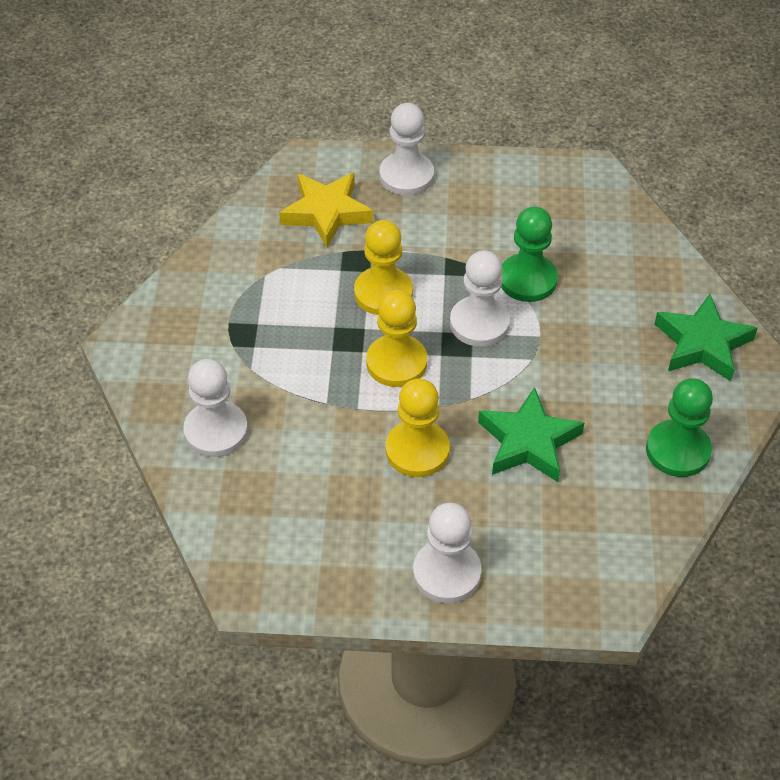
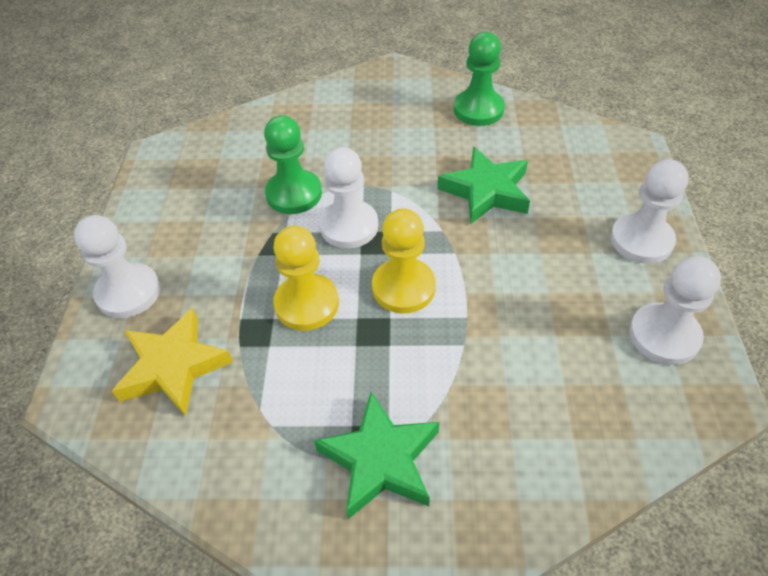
camera: 90 degrees left, 0 degrees up
white pawn [183,359,248,457] -> white pawn moved to [629,256,721,365]
yellow pawn [386,379,450,477] -> none
green star [655,294,758,381] -> green star moved to [314,392,439,519]

